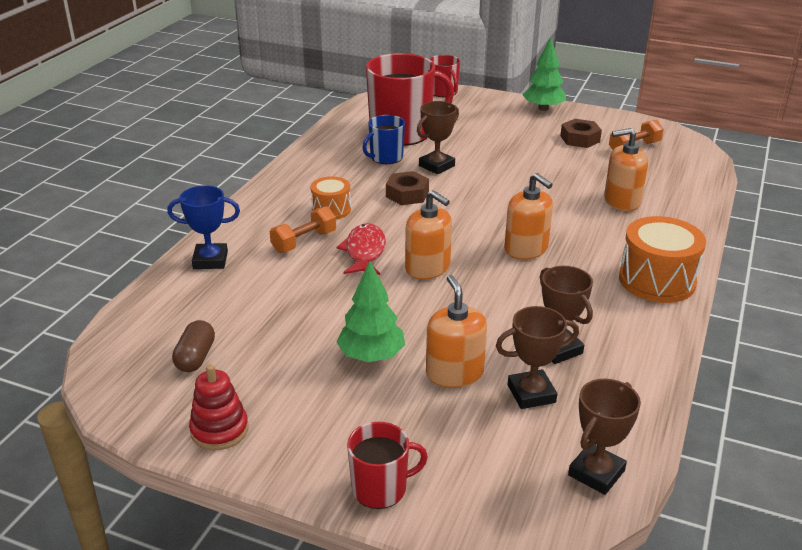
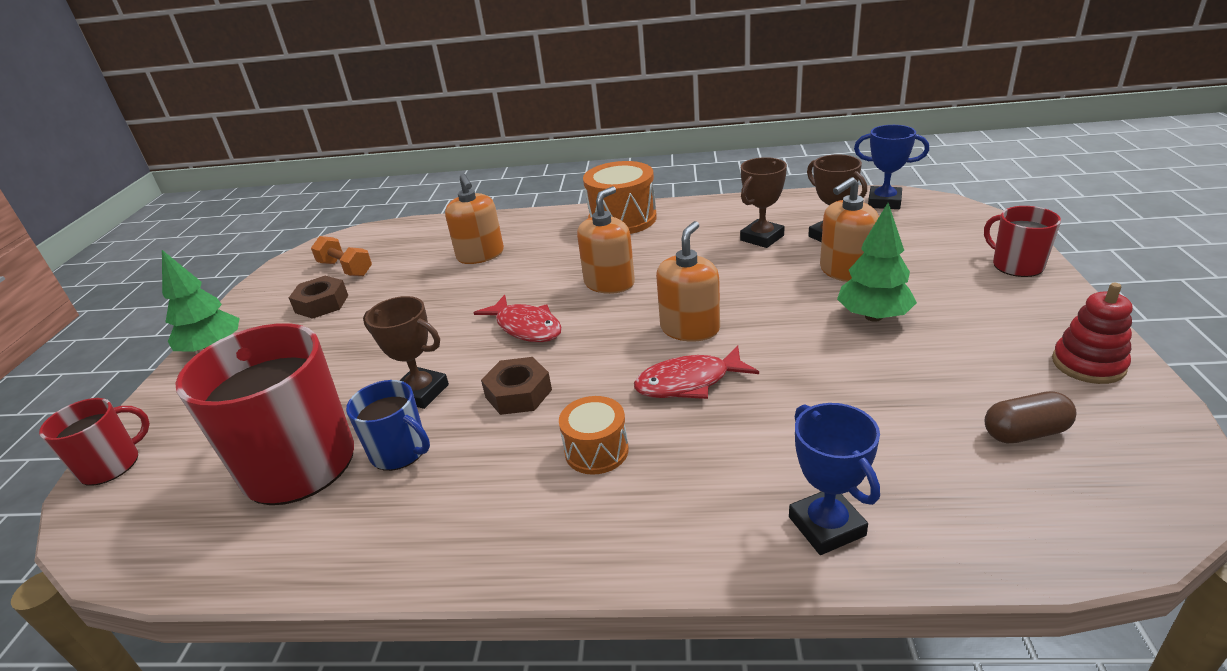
camera: 105 degrees left, 0 degrees up
orange dumbbell [270,206,336,253] -> none
brown trophy [568,378,641,495] -> blue trophy [854,125,929,209]
none -> red fish [474,295,562,342]

